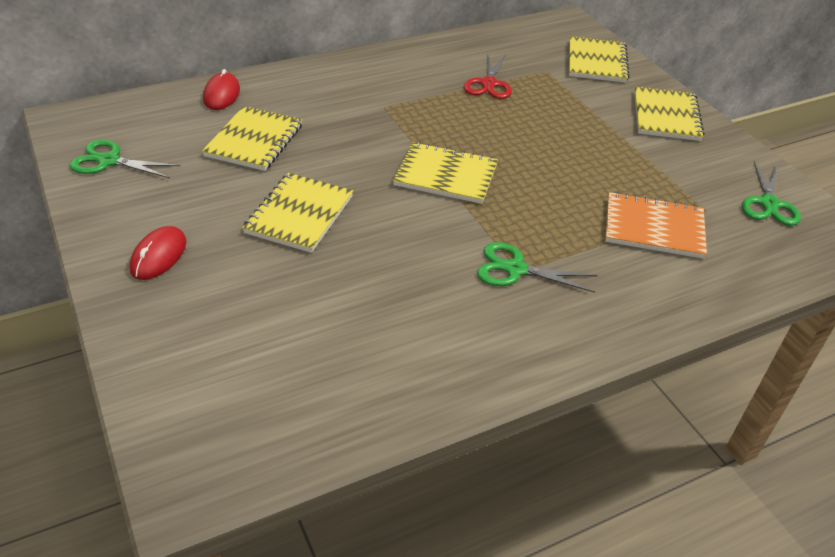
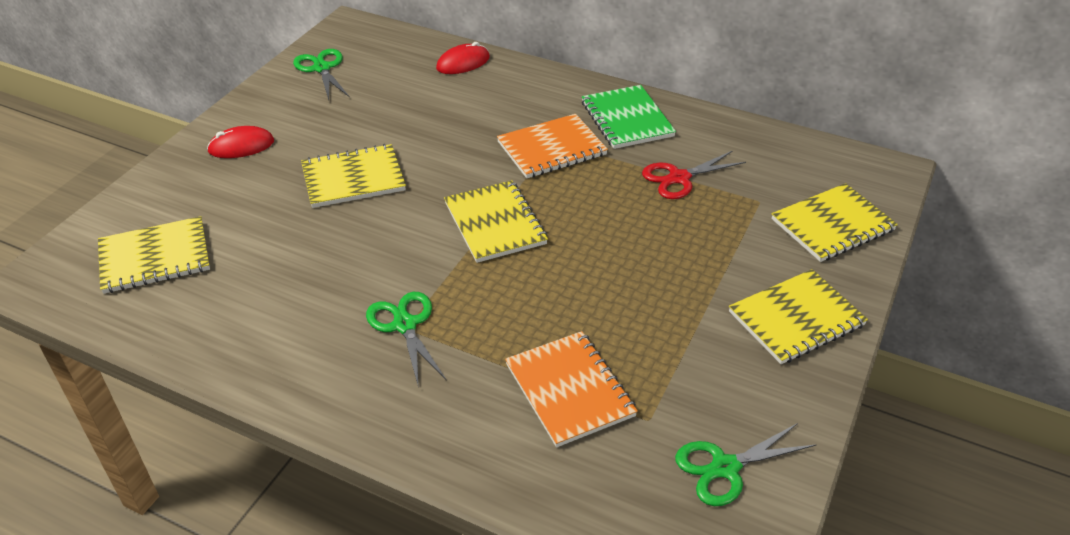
camera: 55 degrees right, 0 degrees up
yellow notebook [202,106,302,171] -> yellow notebook moved to [98,216,210,294]
none -> orange notebook [497,114,608,178]
none -> green notebook [582,85,676,149]

